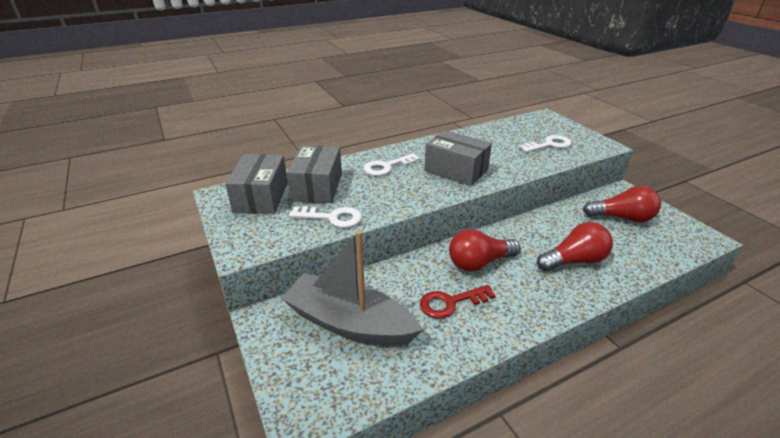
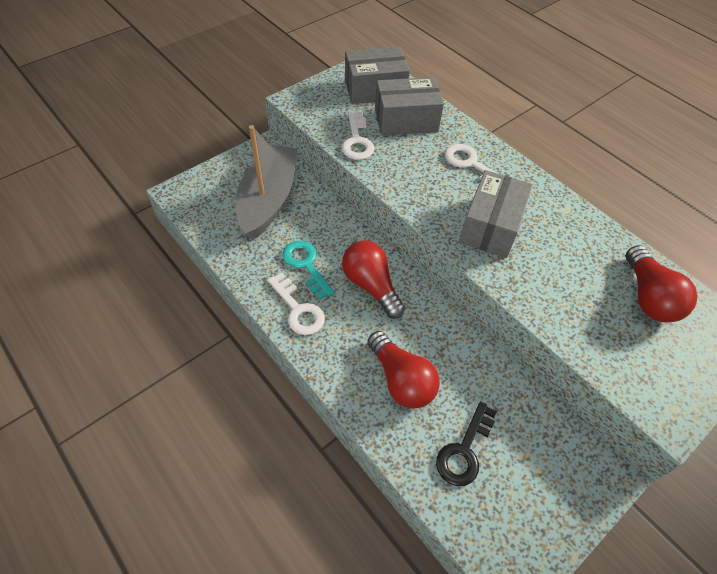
camera: 75 degrees right, 20 degrees up
red key [420,285,496,319] -> turquoise key [282,241,335,300]
white key [519,135,572,152] -> white key moved to [268,273,325,335]
red light bulb [583,186,661,222] -> red light bulb moved to [626,245,698,323]
none -> black key [436,401,497,486]

